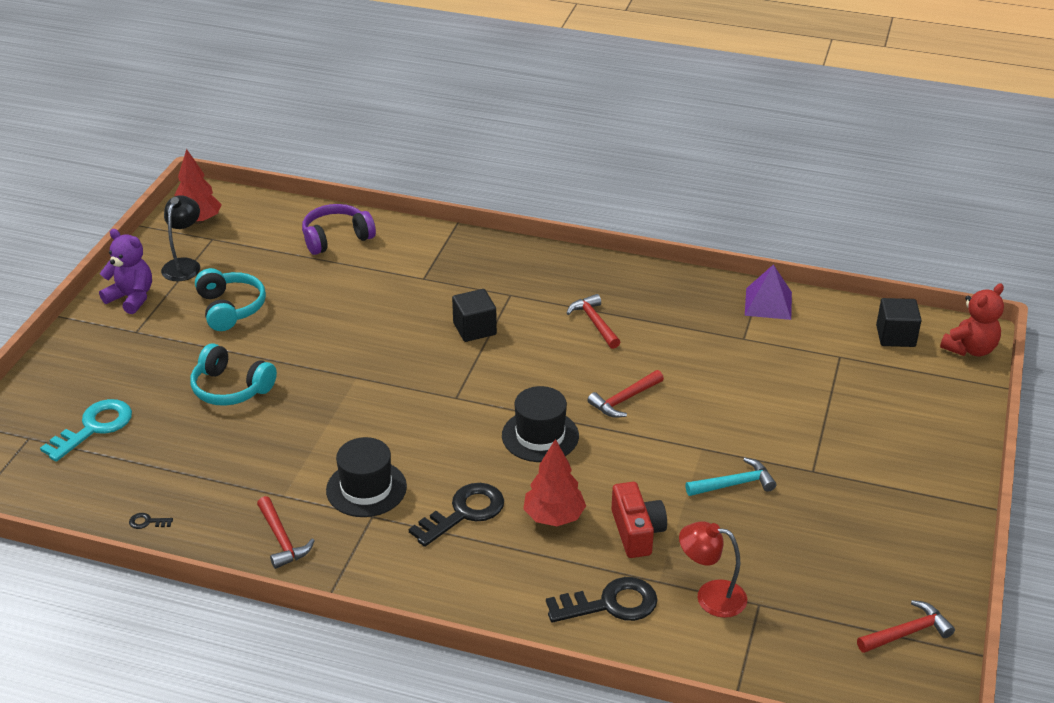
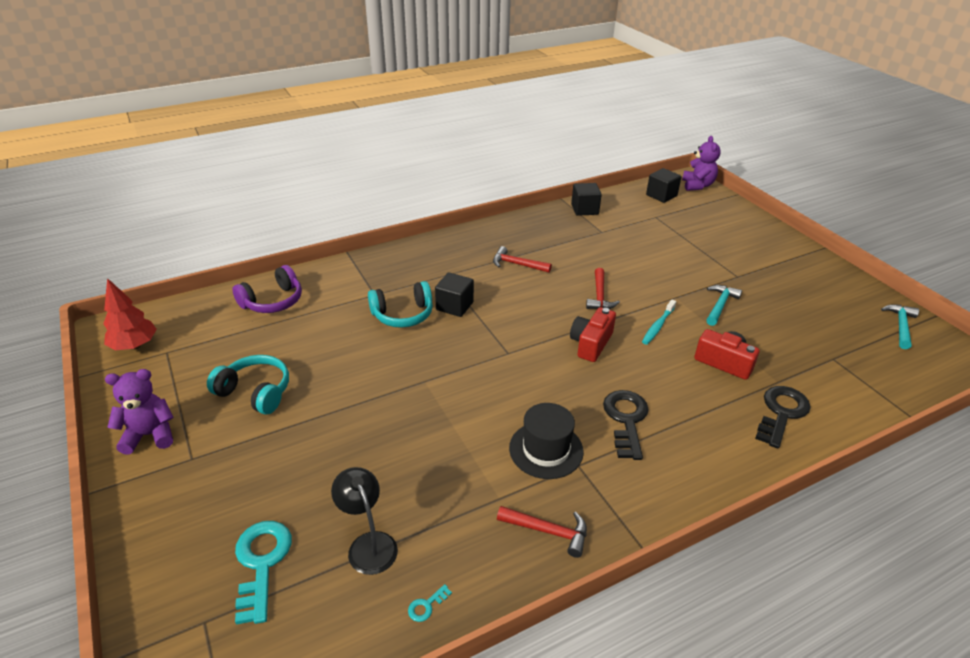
camera: 45 degrees left, 0 degrees up
black key [129,513,173,529] -> turquoise key [408,584,452,622]
black lamp [161,195,200,281] -> black lamp moved to [331,467,398,575]
turquoise headphones [190,343,277,406] -> turquoise headphones moved to [368,281,433,328]
purple headphones [302,204,376,255] -> purple headphones turned 150 degrees counterclockwise [232,265,302,313]
black hat [502,386,579,462] -> red camera [570,307,616,362]
red tree [523,439,586,526] -> none
red lamp [679,521,747,618] -> none
purple pyramid [745,264,792,320] -> black cube [571,183,602,216]
red hammer [857,600,955,653] -> turquoise hammer [881,304,919,349]
red teddy bear [940,283,1004,356] -> purple teddy bear [682,136,721,191]
none -> turquoise toothbrush [642,300,676,345]

